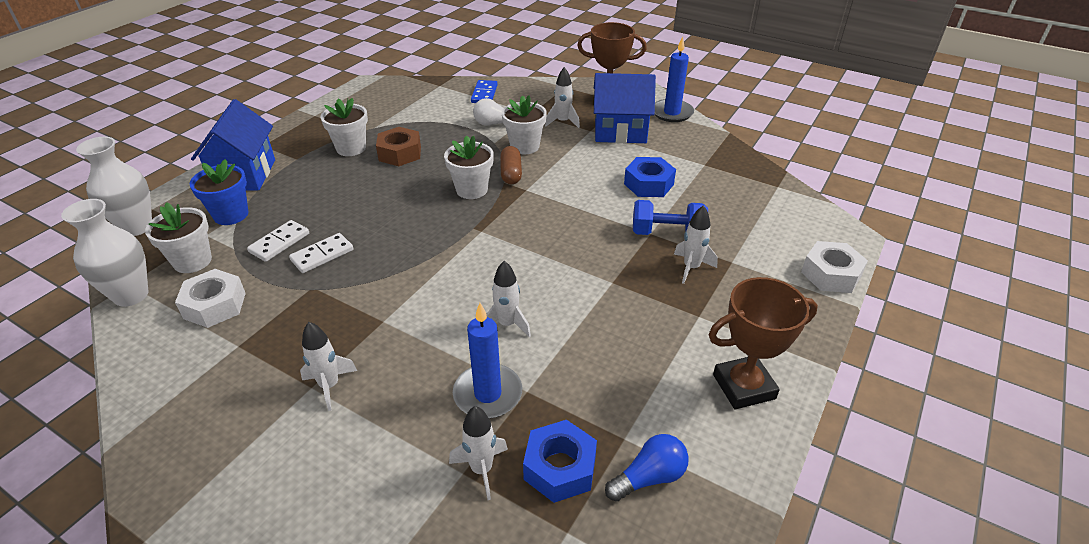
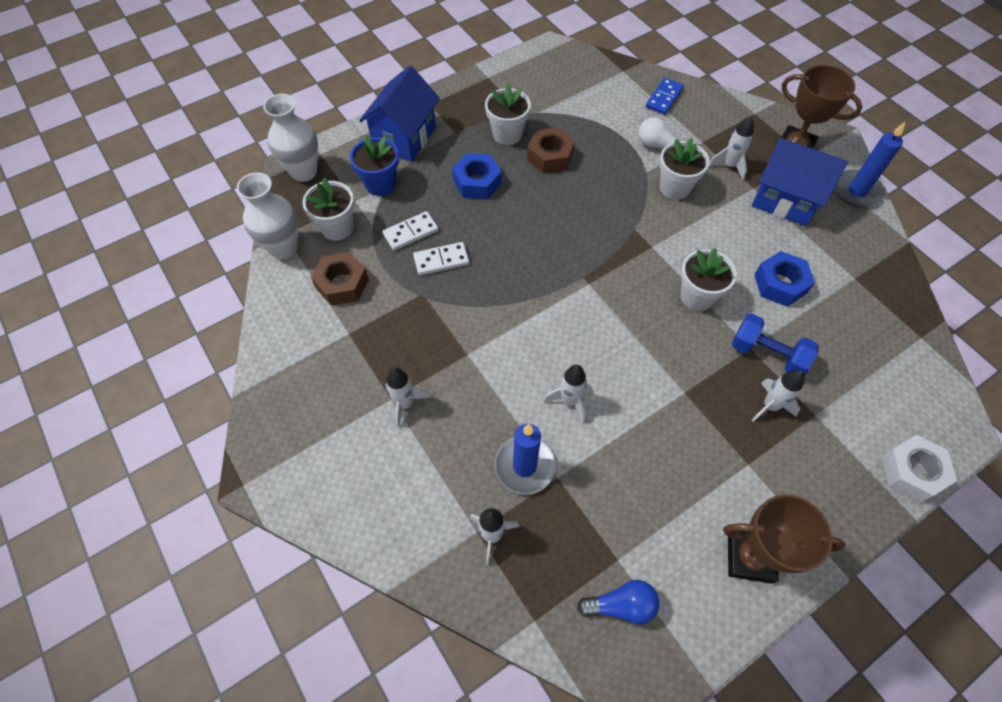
camera: 25 degrees right, 20 degrees up
white nut [175,269,246,328] -> brown nut [311,252,369,306]
white flower pot [444,135,494,199] -> white flower pot moved to [680,248,737,311]
brown capsule [500,146,522,184] -> none
blue nut [523,420,597,503] -> blue nut moved to [452,153,502,200]

